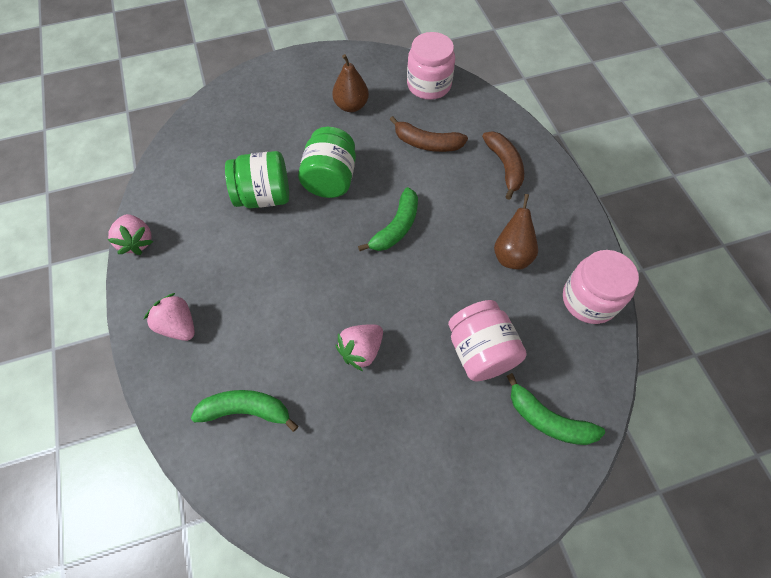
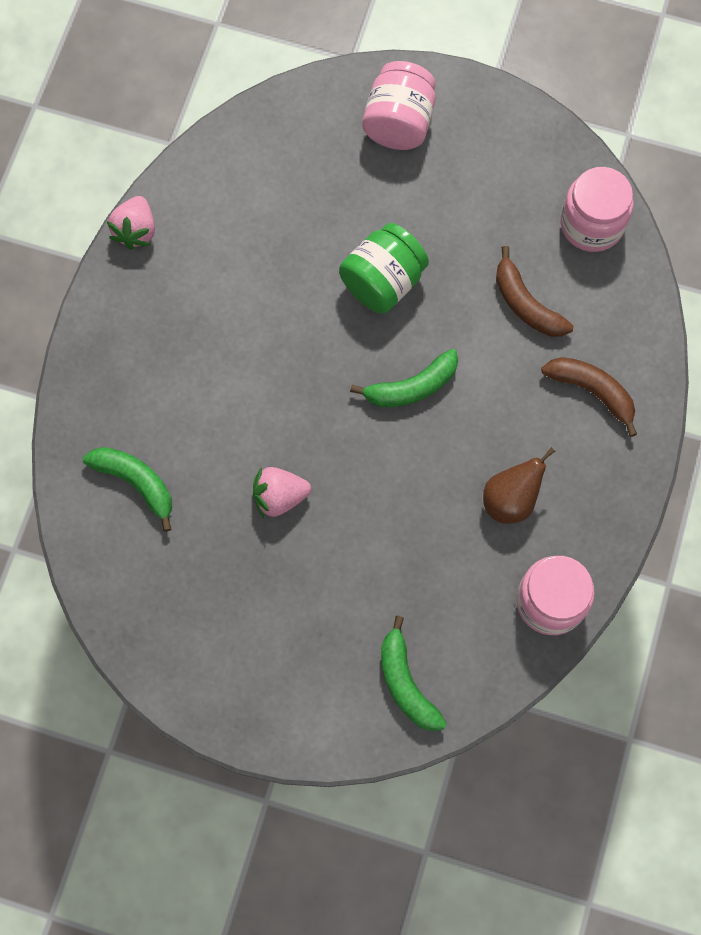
camera: 35 degrees right, 10 degrees up
pink strawberry [144,293,195,341] -> none
green jar [225,151,289,208] -> none
brown pear [332,54,369,112] -> none
pink jar [448,300,527,381] -> pink jar moved to [362,61,436,150]
brown banana [482,131,524,200] -> brown banana turned 75 degrees counterclockwise [541,357,637,437]

